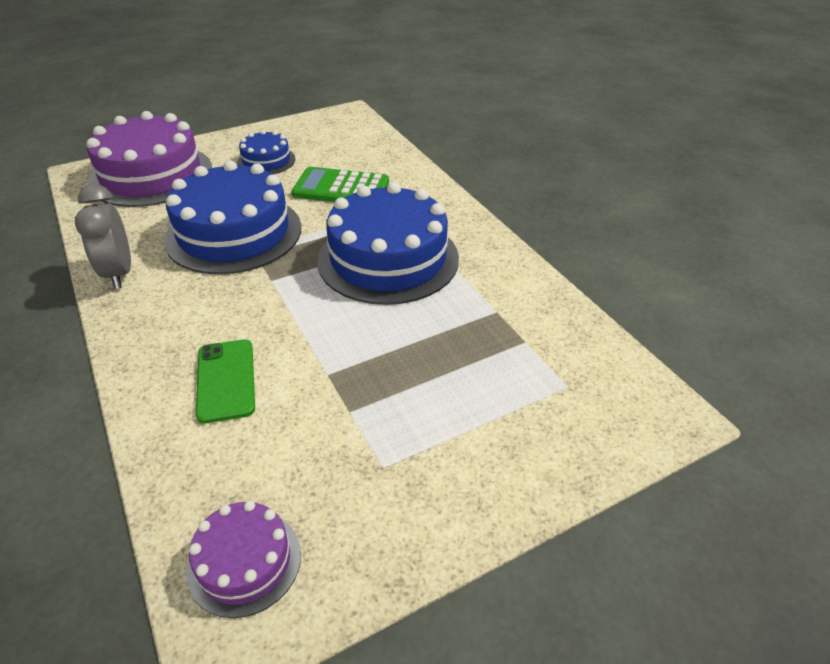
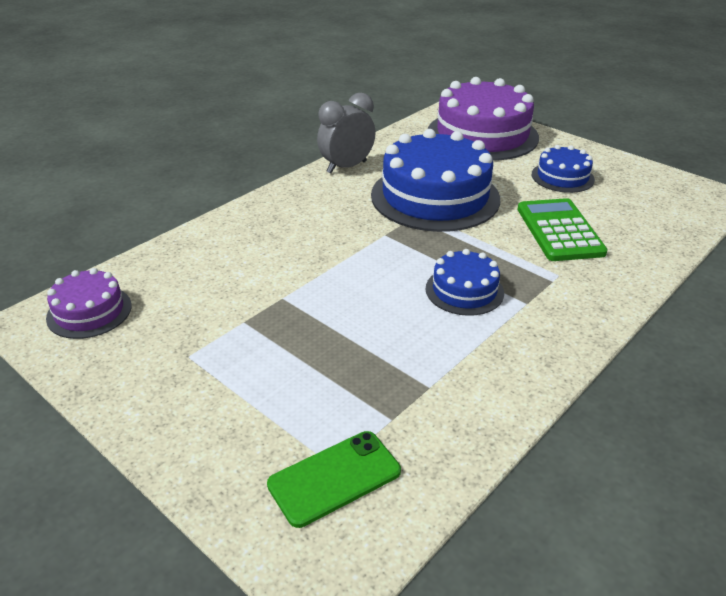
camera: 70 degrees right, 5 degrees down
green phone [196,339,255,423] -> green phone moved to [267,431,401,528]
blue cake [318,182,459,305] -> blue cake [426,249,504,316], size x0.50

